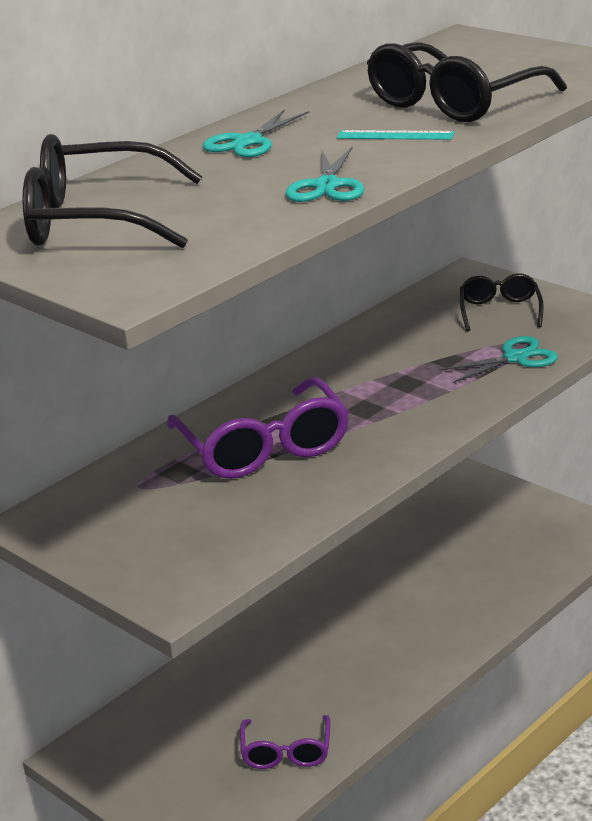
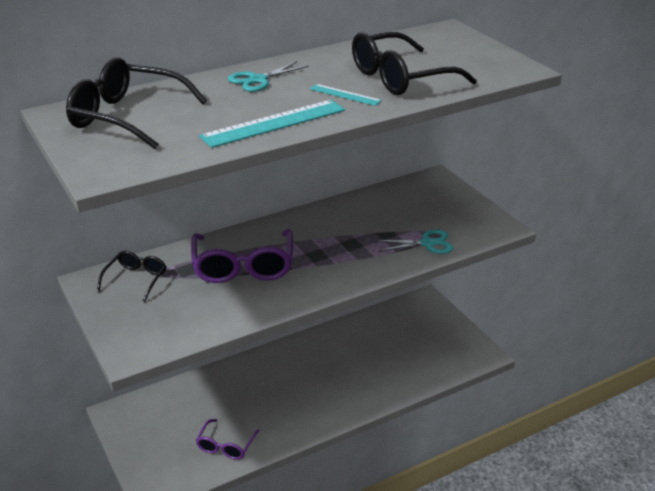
camera: 15 degrees right, 5 degrees up
turquoise scissors [285,147,365,202] -> turquoise ruler [199,100,345,148]
black glasses [460,273,544,331] -> black glasses moved to [97,251,166,302]

